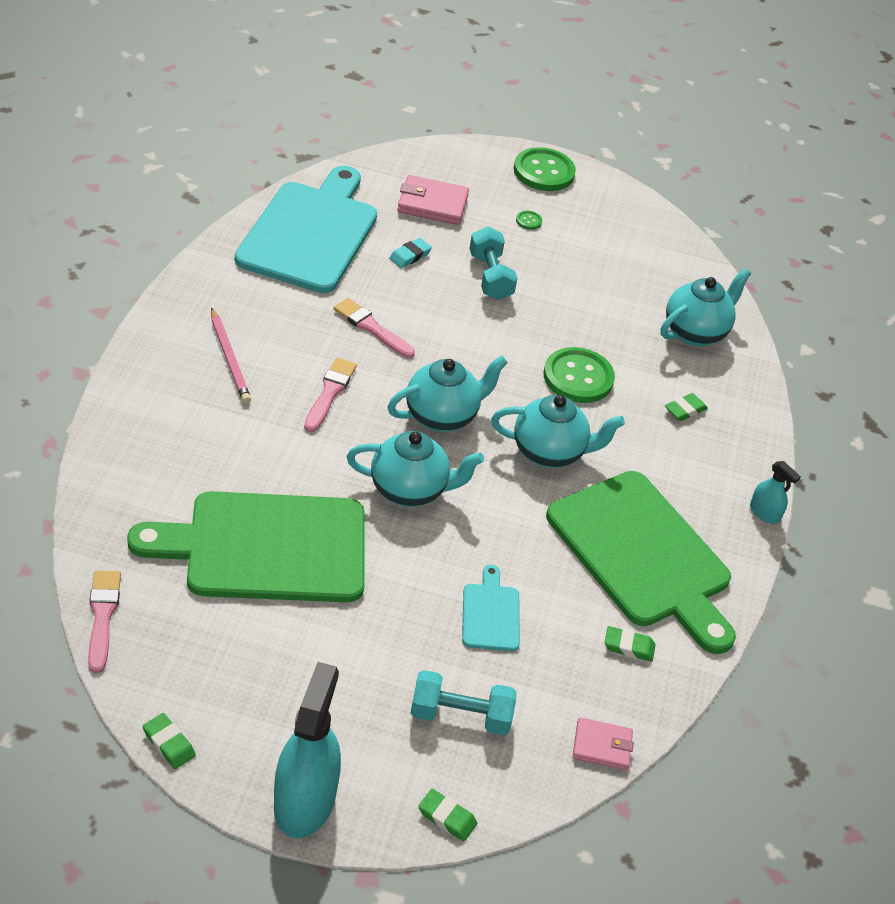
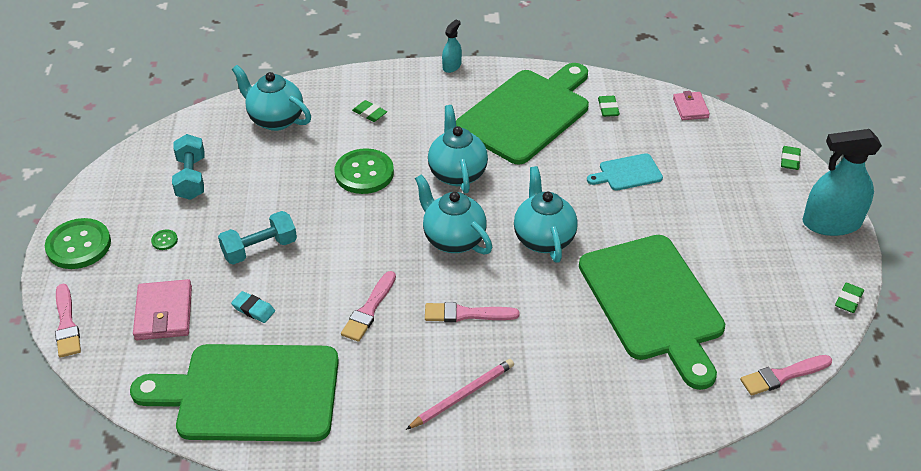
camera: 100 degrees left, 0 degrees up
turquoise cutting board [235,166,377,293] -> green cutting board [130,344,339,442]
turquoise dumbbell [411,670,517,735] -> turquoise dumbbell moved to [172,134,204,200]
none -> pink brush [55,283,81,358]

